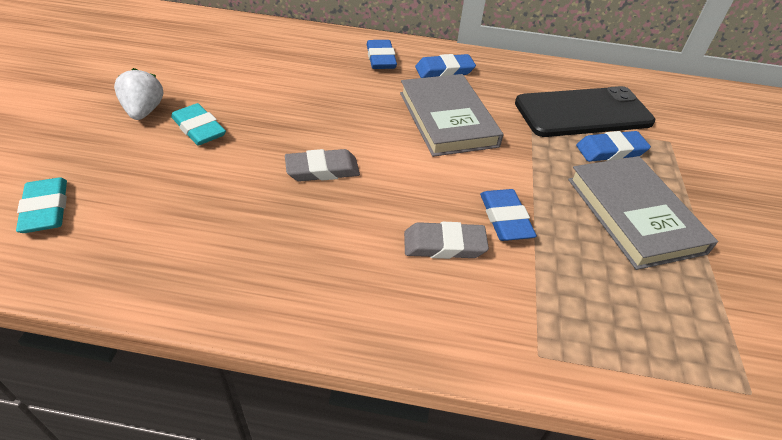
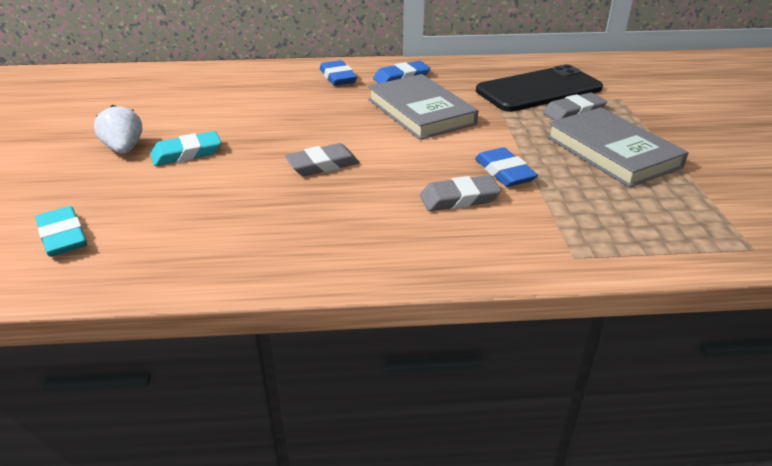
camera: 10 degrees left, 10 degrees down
turquoise eraser [171,103,226,145] -> turquoise eraser turned 60 degrees counterclockwise [151,131,221,166]
blue eraser [576,131,651,162] -> grey eraser [543,93,607,121]

